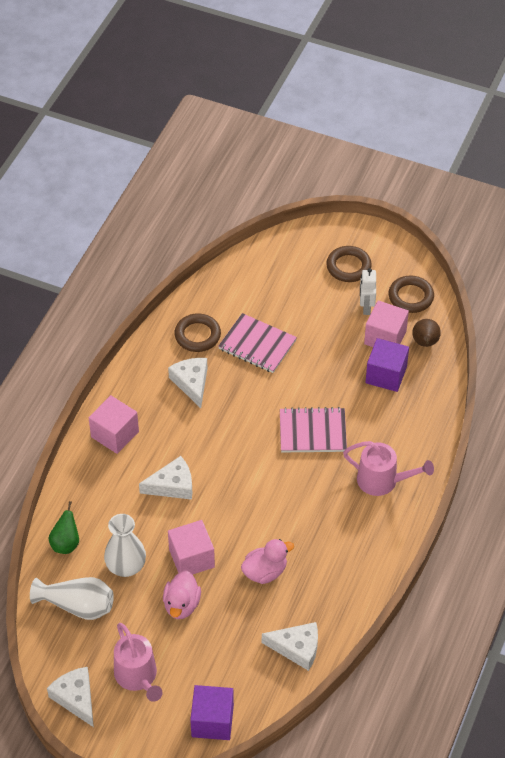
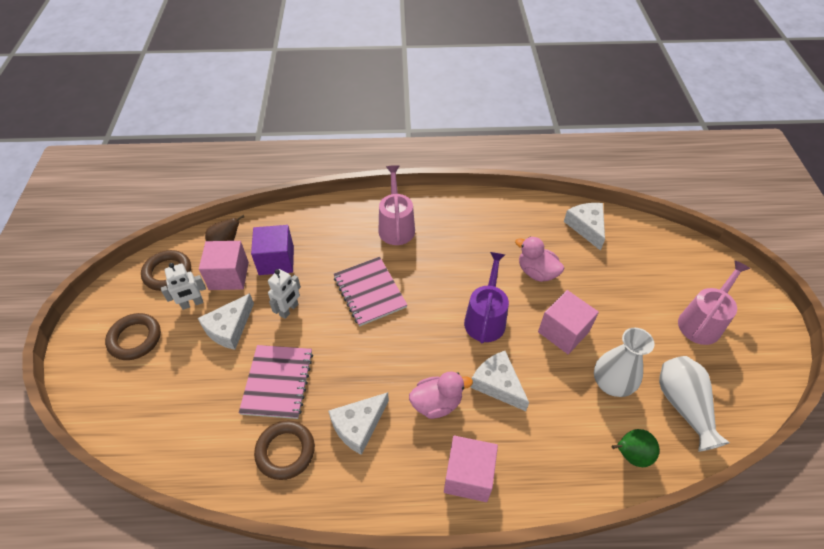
camera: 115 degrees left, 0 degrees up
white cheese [47,667,94,727] -> white cheese moved to [198,293,254,350]
pink duck [163,570,201,619] -> pink duck moved to [409,371,473,419]
purple cube [190,685,234,740] -> none
none -> white robot [268,269,301,319]
none -> purple watering can [464,252,509,343]

